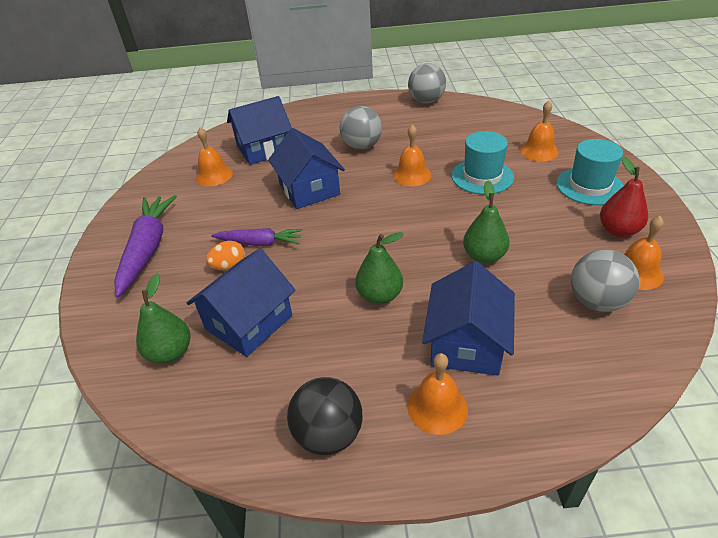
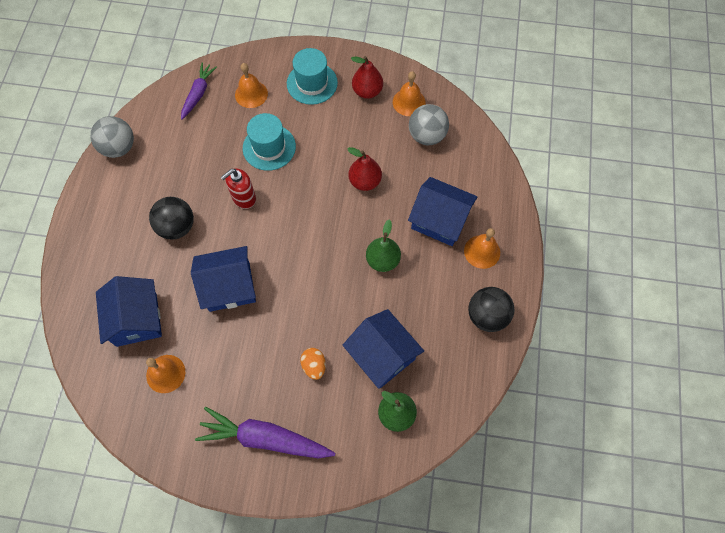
camera: 80 degrees left, 25 degrees up
purple carrot [211,228,303,246] -> purple carrot moved to [181,63,217,120]
grey ball [340,106,382,150] -> black ball [149,197,194,240]
orange bell [393,124,431,186] -> red soap dispenser [221,168,256,209]
green pear [463,180,510,264] -> red pear [348,147,382,191]

